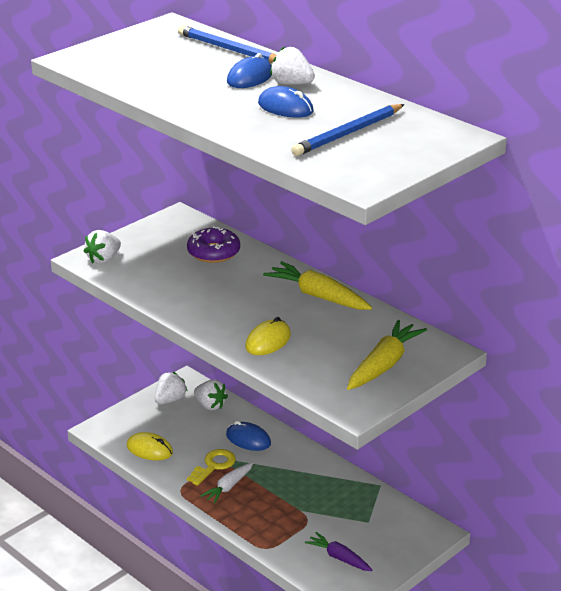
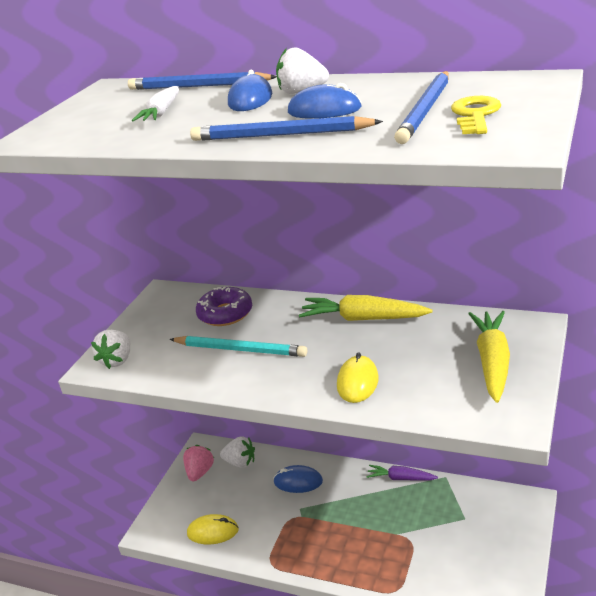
camera: 20 degrees left, 0 degrees up
white strawberry [155,372,187,405] -> pink strawberry [183,445,214,481]
yellow key [187,449,236,486] -> yellow key moved to [451,96,501,134]
white carrot [200,462,253,504] -> white carrot moved to [132,86,179,121]
purple carrot [305,532,372,571] -> purple carrot moved to [366,465,438,481]
none -> turquoise pencil [170,336,307,357]
none -> blue pencil [190,116,383,141]

